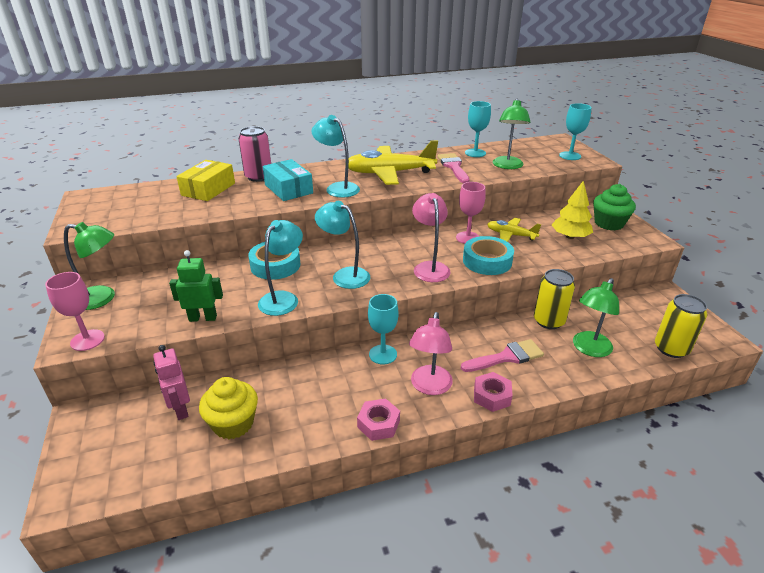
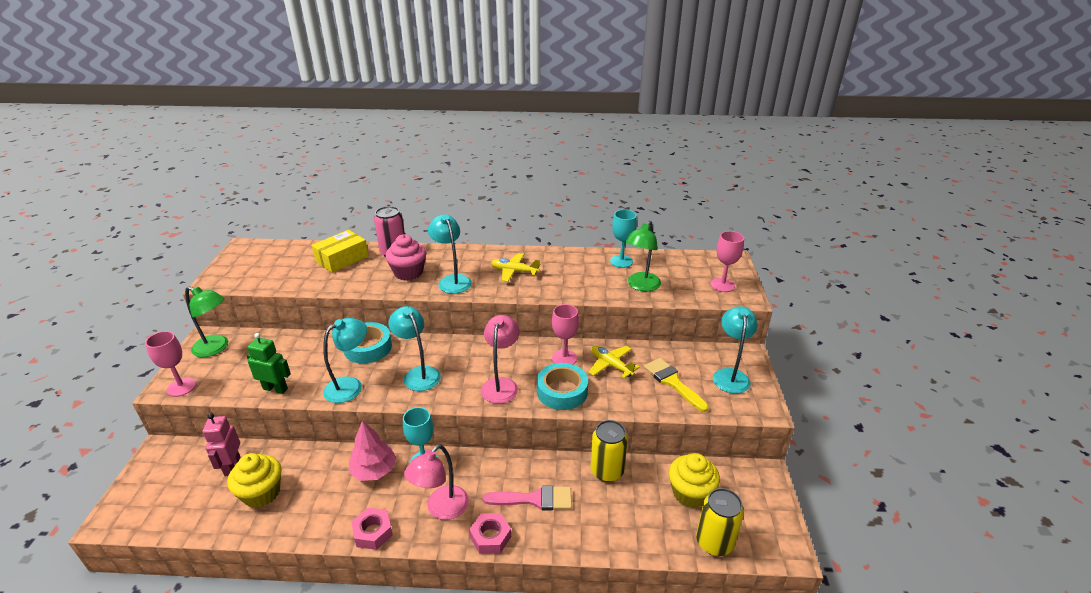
camera: 20 degrees right, 0 degrees up
turquoise box [262,159,313,201] -> pink cupcake [385,234,426,280]
yellow plane [345,140,438,185] -> yellow plane [491,253,541,282], size x0.55
pink brush [437,153,470,183] -> none
yellow tree [552,180,593,239] -> yellow brush [644,358,709,412]
turquoise goblet [559,103,591,160] -> pink goblet [710,231,744,292]
green lamp [573,278,619,357] -> none
green cupcake [593,184,636,230] -> turquoise lamp [713,306,758,394]
none -> pink tree [349,421,397,481]
none -> yellow cupcake [669,453,720,508]

